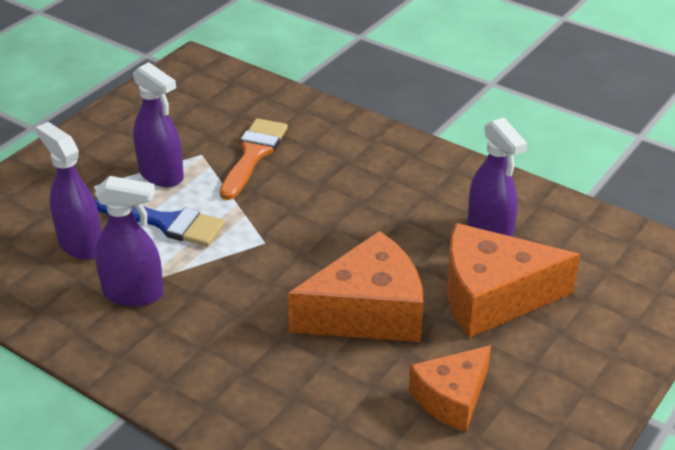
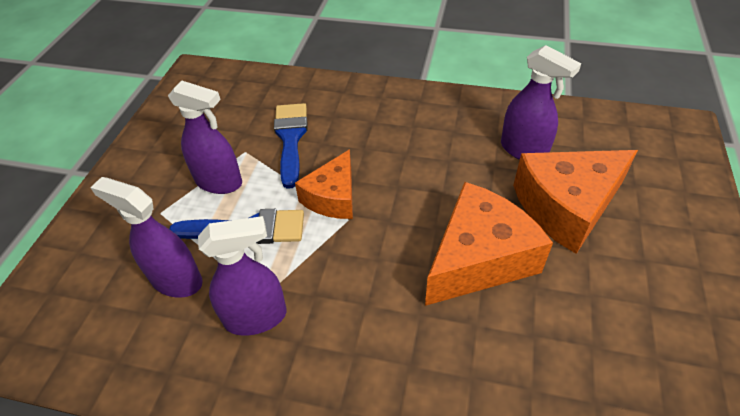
camera: 20 degrees left, 10 degrees up
orange brush [220,118,288,200] -> blue brush [274,103,308,189]
orange cheese [409,345,491,432] -> orange cheese moved to [295,149,353,219]

